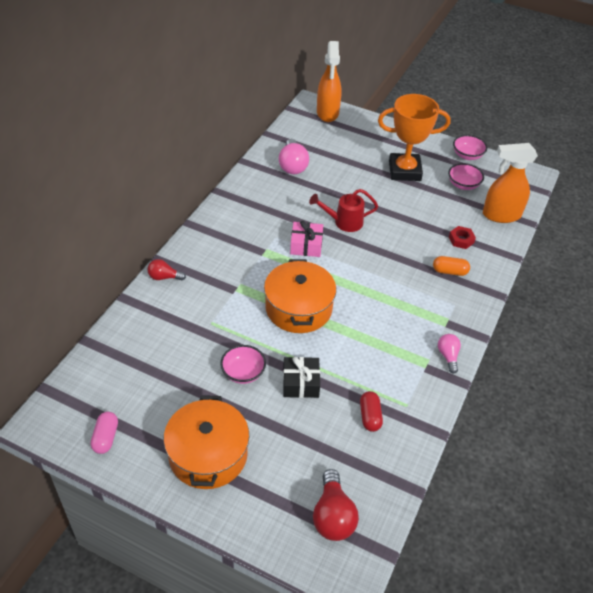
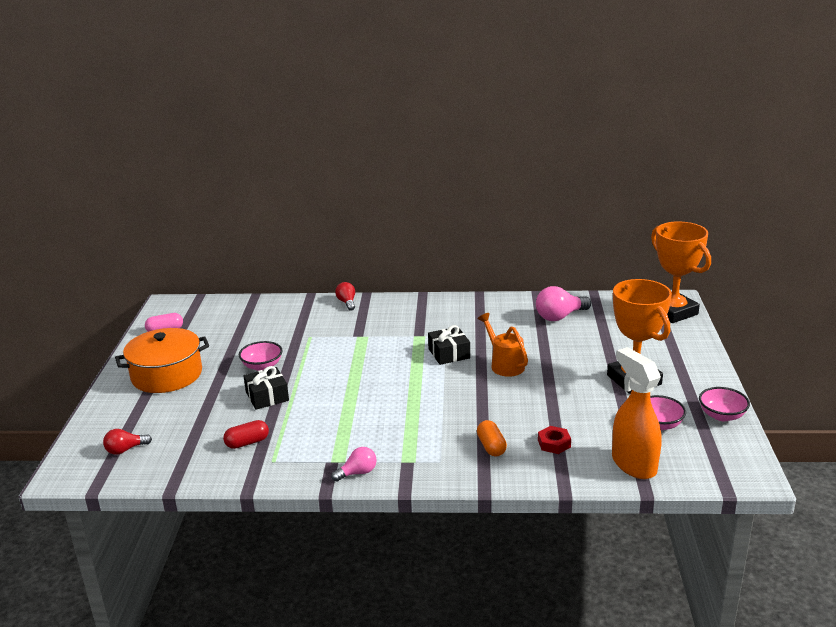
camera: 70 degrees right, 20 degrees down
orange pot [264,259,336,333] -> none
pink gift [290,221,323,257] -> black gift [428,325,470,365]
red watering can [309,189,378,232] -> orange watering can [477,313,528,377]
red light bulb [313,469,359,541] -> red light bulb [103,429,152,455], size x0.60
orange spray bottle [317,41,342,122] -> orange trophy [651,222,711,323]

